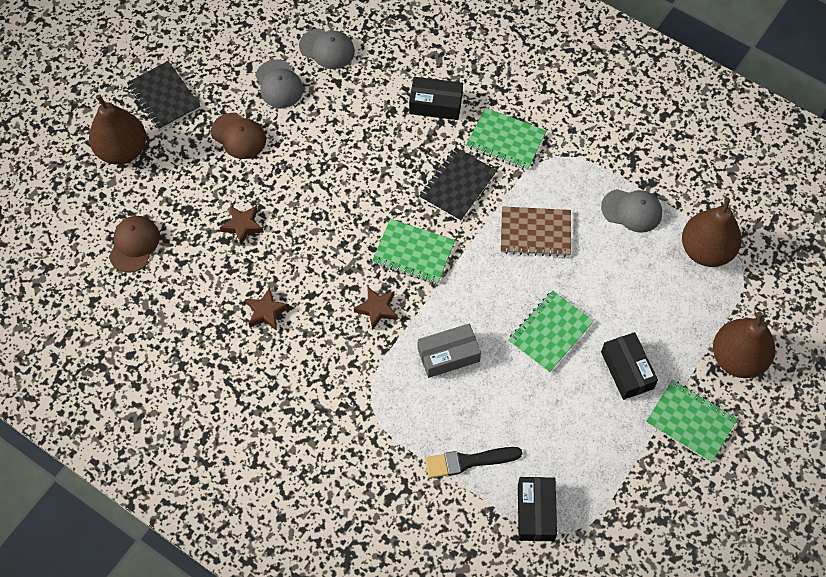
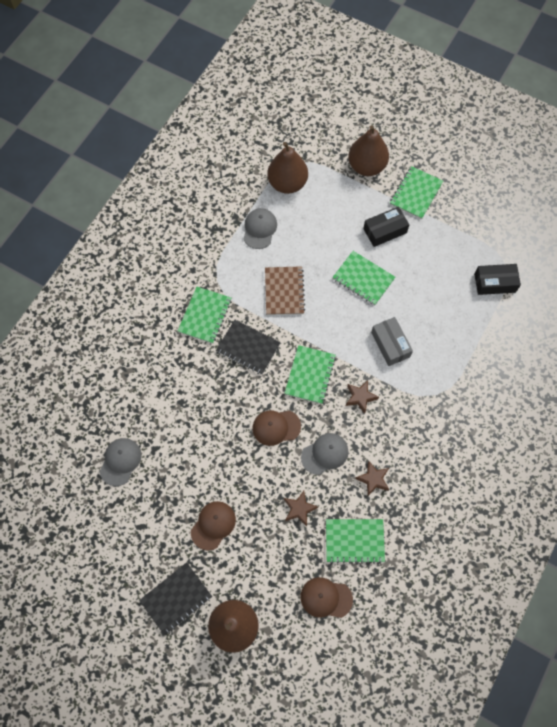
camera: 95 degrees left, 5 degrees up
grey cap [255,60,303,108] -> grey cap moved to [301,433,349,475]
black box [409,77,463,120] -> none
black brush [425,447,522,478] -> none
none -> brown cap [253,410,301,446]
none -> green notebook [326,519,385,564]

